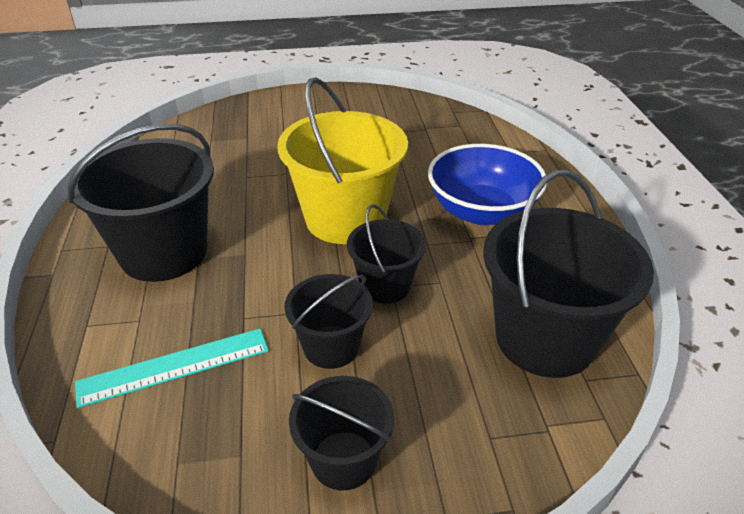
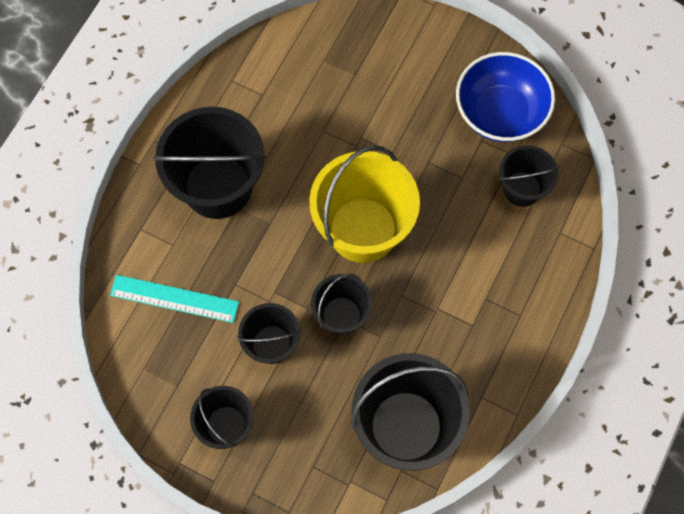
camera: 35 degrees right, 30 degrees up
blue bowl [428,144,547,225] -> blue bowl moved to [456,52,555,142]
none -> black bucket [499,145,559,207]

